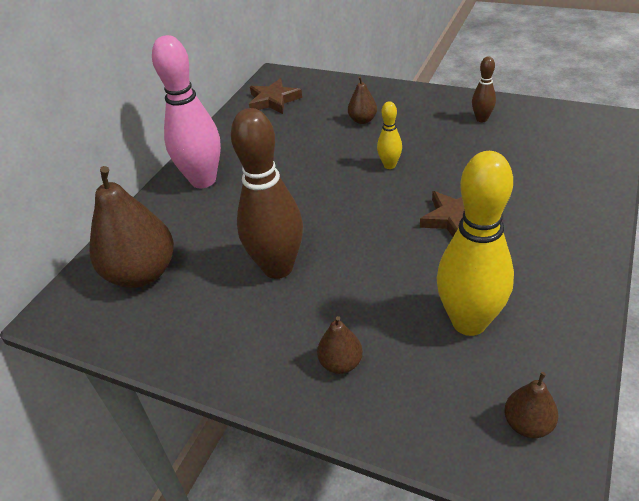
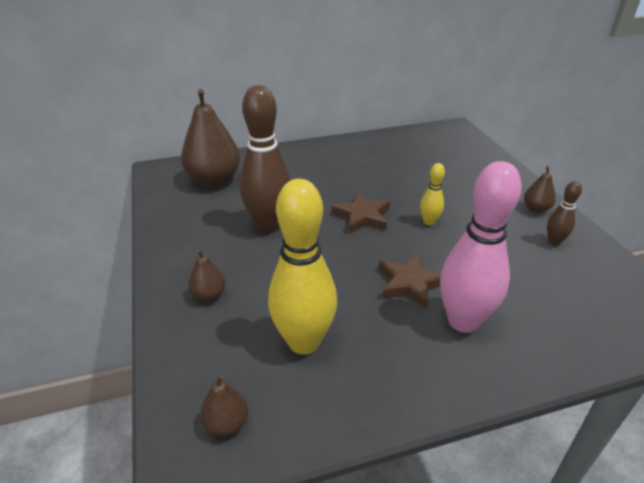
camera: 45 degrees right, 5 degrees down
pink bowling pin [152,35,221,188] -> pink bowling pin moved to [440,161,522,333]
brown star [249,78,302,114] -> brown star moved to [332,192,390,233]
brown pear [348,76,377,124] -> brown pear moved to [524,166,556,213]

